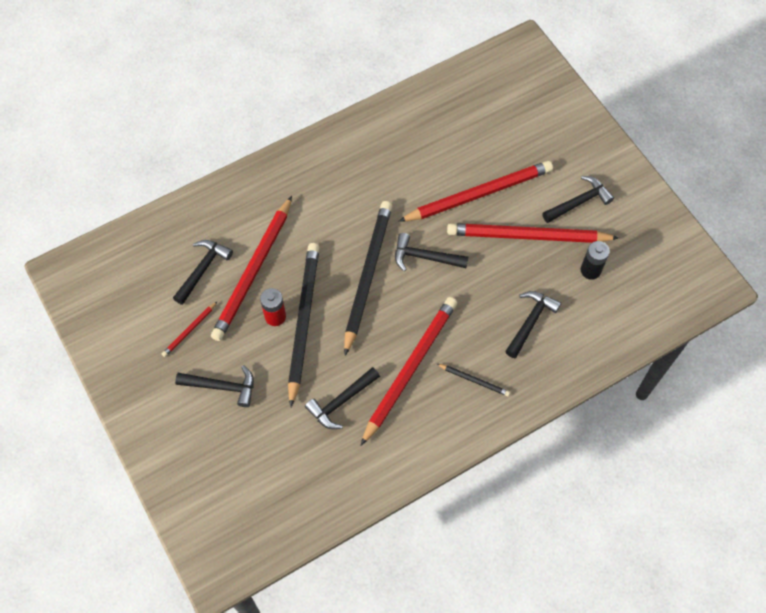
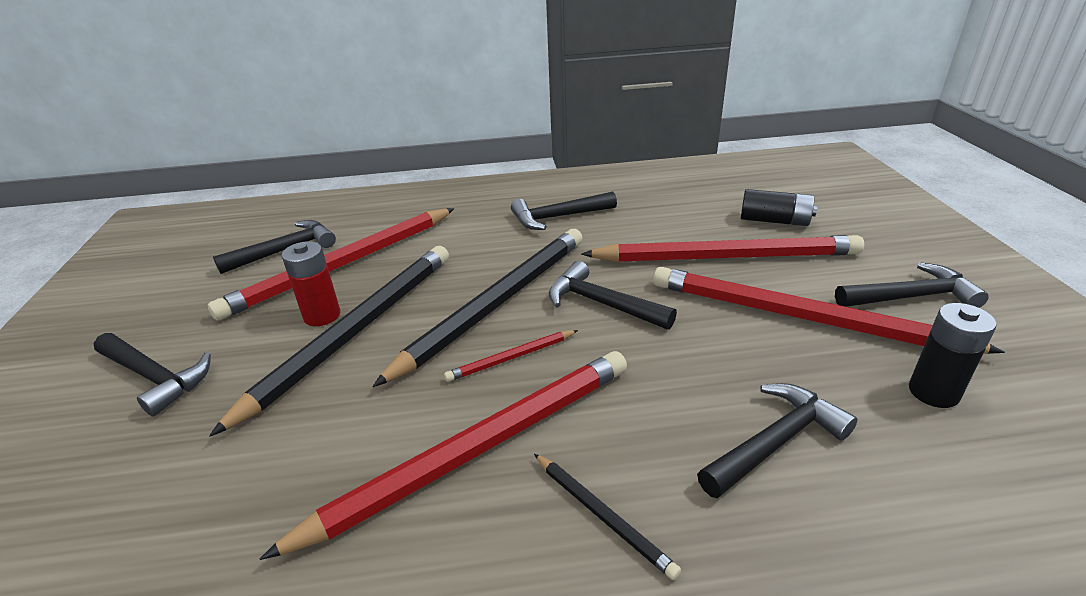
camera: 25 degrees right, 30 degrees down
red pencil [162,302,217,357] -> red pencil moved to [444,330,578,382]
black hammer [305,367,380,429] -> black hammer moved to [511,192,617,230]
none -> black battery [741,189,817,226]

